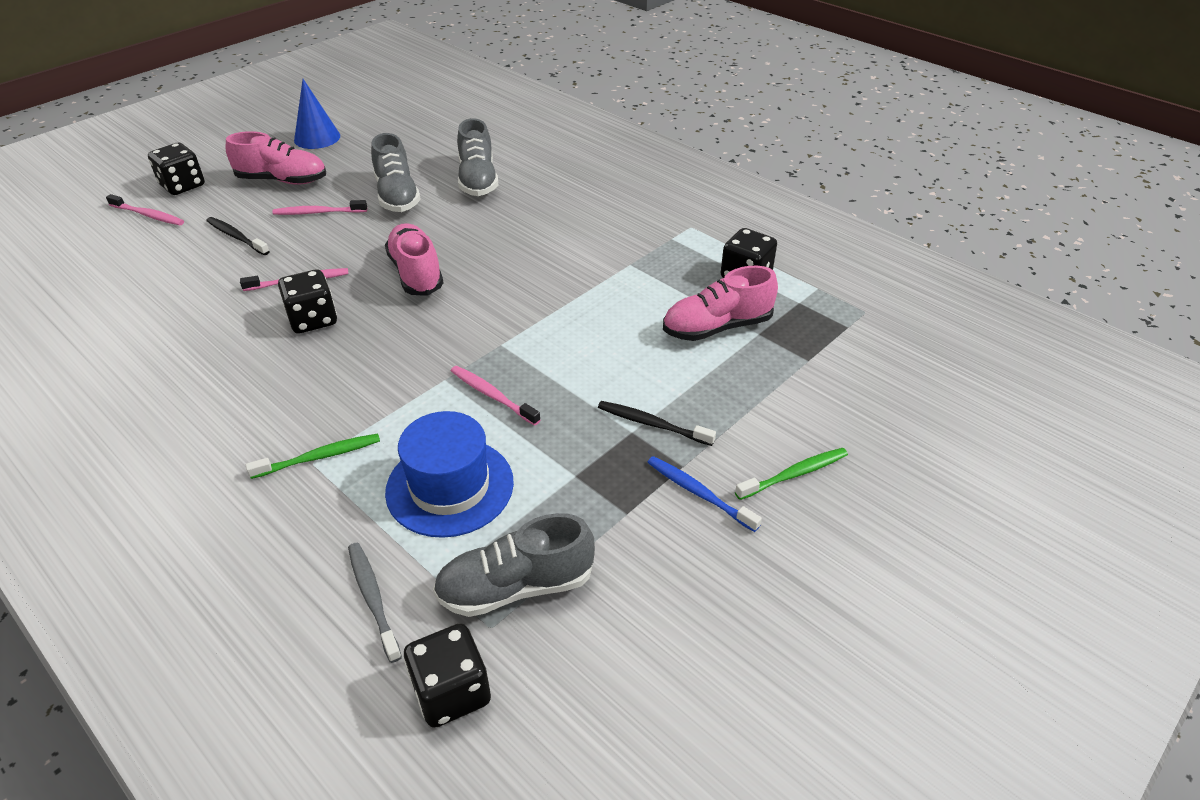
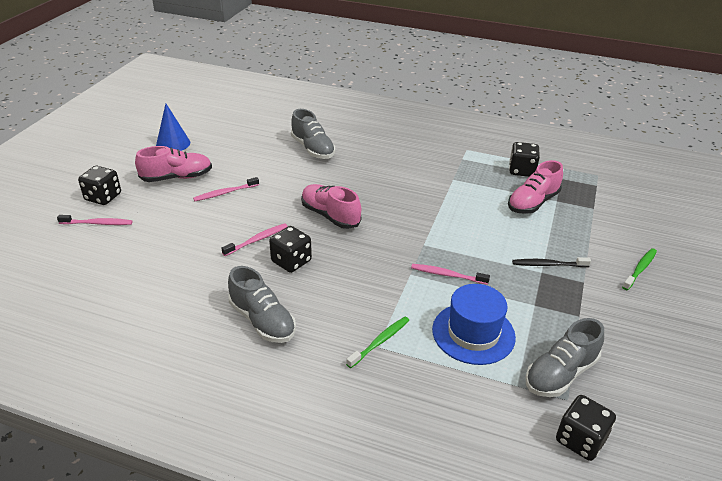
camera: 25 degrees left, 5 degrees down
black toothbrush [206,217,270,255] -> none
grey toothbrush [348,543,402,663] -> none
grey shoe [371,133,421,212] -> grey shoe moved to [228,266,296,343]
blue toothbrush [647,456,762,532] -> none

